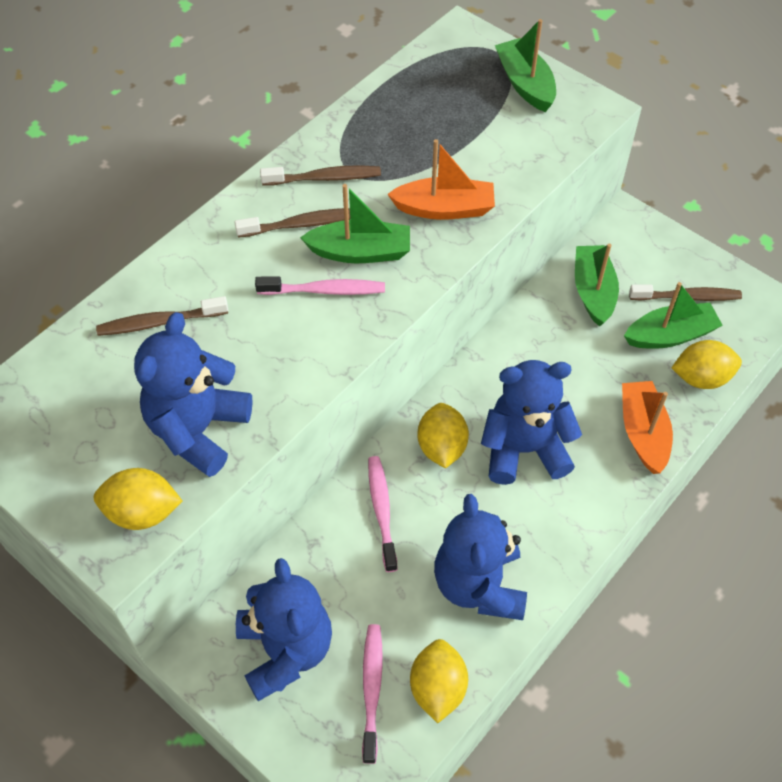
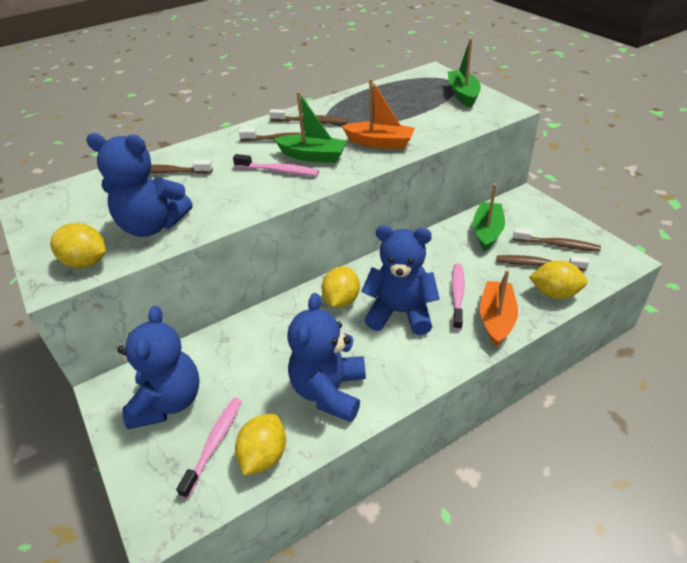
camera: 20 degrees right, 15 degrees down
blue teddy bear [134,312,253,477] -> blue teddy bear turned 120 degrees counterclockwise [86,133,192,237]
pink toothbrush [368,456,398,572] -> pink toothbrush moved to [452,263,465,330]
green boat [624,282,723,349] -> brown toothbrush [496,255,589,271]

